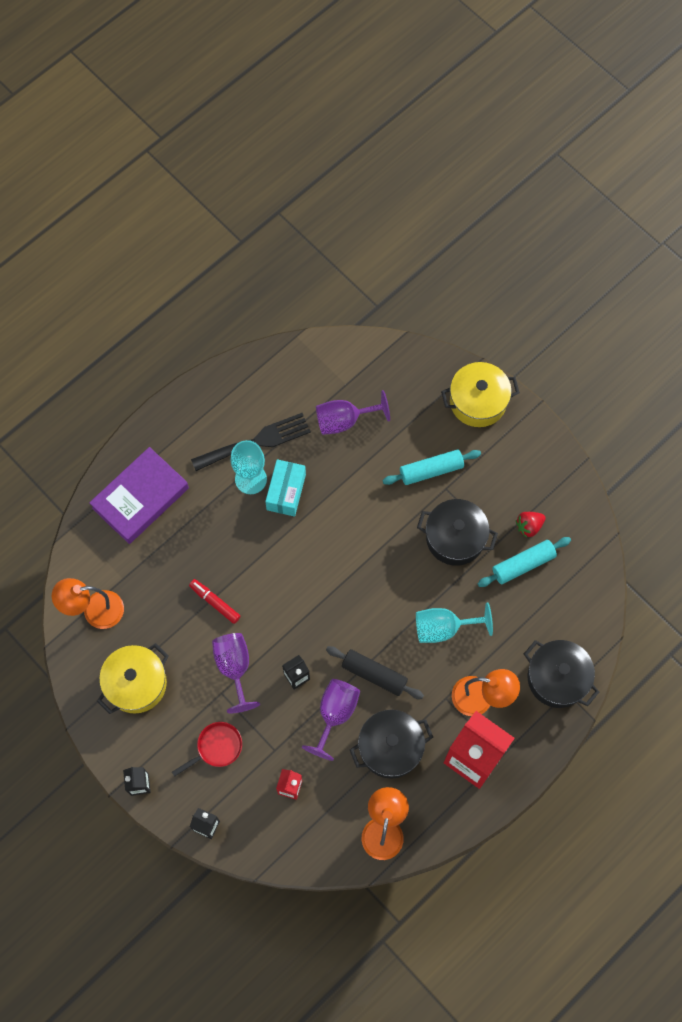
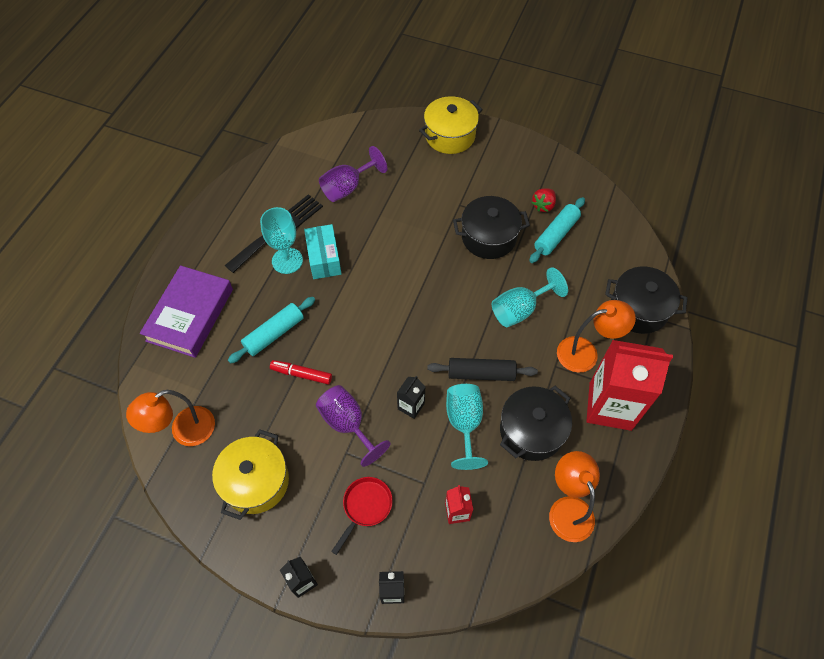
camera: 25 degrees left, 10 degrees down
purple goblet [302,679,360,761] -> turquoise goblet [446,384,488,470]
turquoise rolling pin [382,450,481,485] -> turquoise rolling pin moved to [228,297,315,364]

